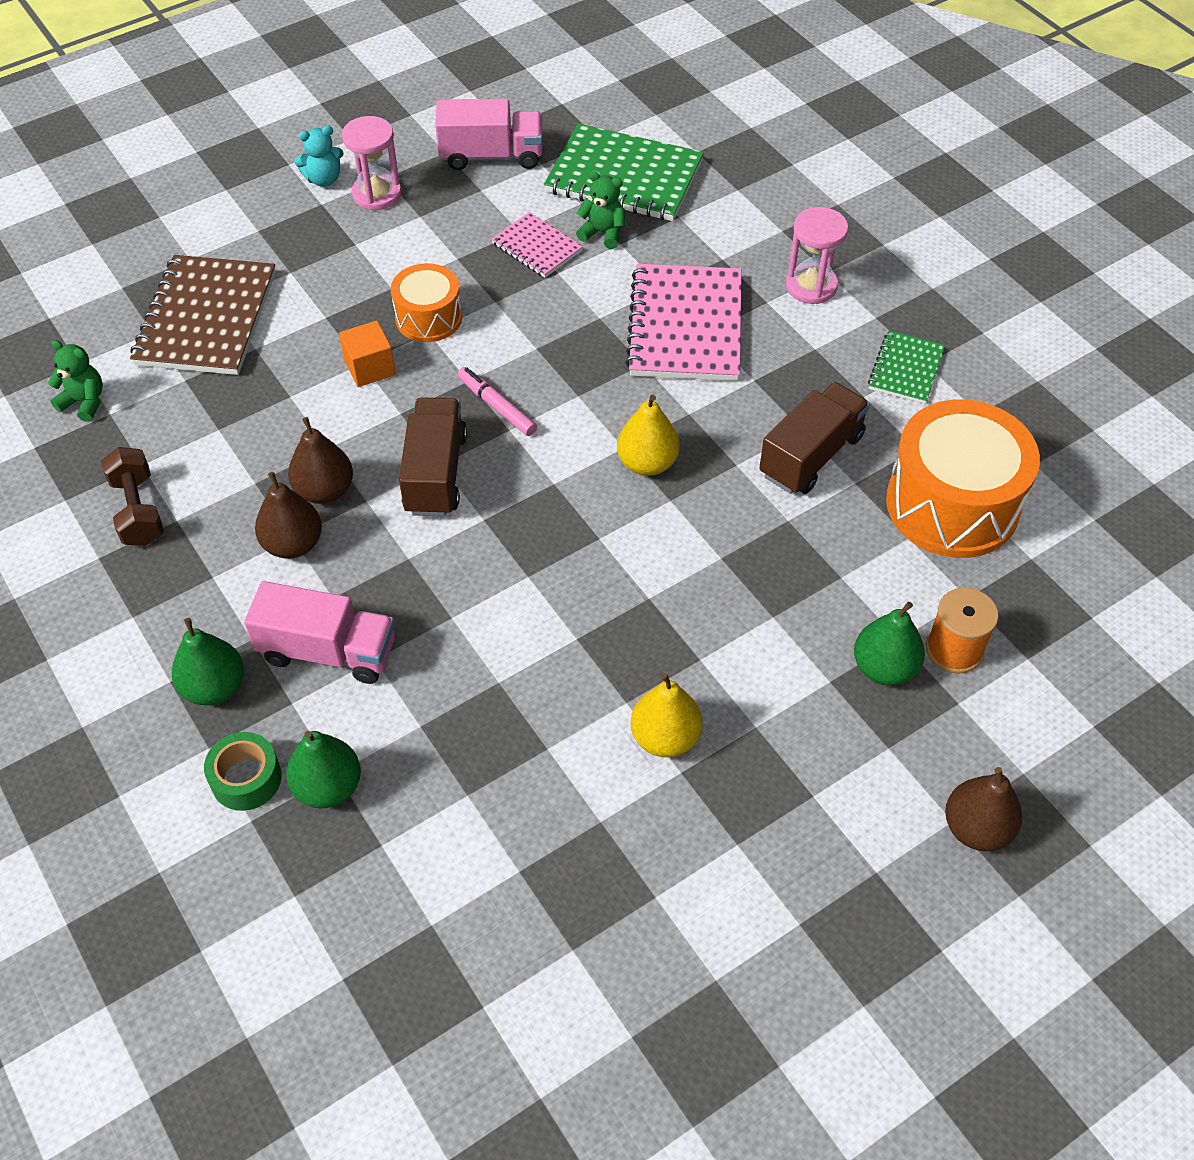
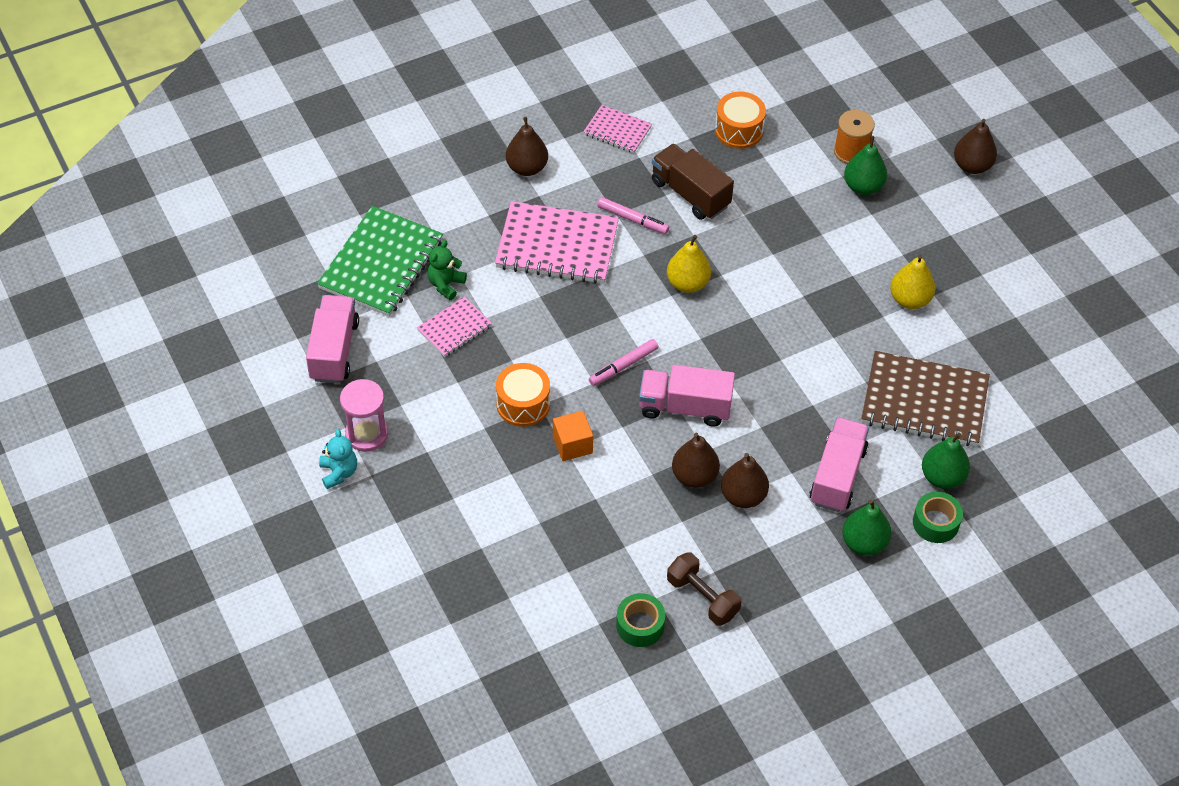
camera: 85 degrees left, 0 degrees up
green teddy bear [48,340,103,422] -> none
brown dumbbell [101,447,164,546] -> brown dumbbell turned 60 degrees clockwise [667,552,742,626]
brown notebook [130,255,276,375] -> brown notebook moved to [862,351,990,446]
brown truck [399,397,467,516] -> pink truck [639,365,735,427]
pink hourglass [786,207,849,304] -> brown pear [506,117,548,176]
green notebook [868,331,945,404] -> pink notebook [583,105,652,153]
orange drum [886,399,1040,558] -> orange drum [715,91,766,149], size x0.56
none -> pink marker [597,197,669,234]
none -> green tape [616,593,665,647]

